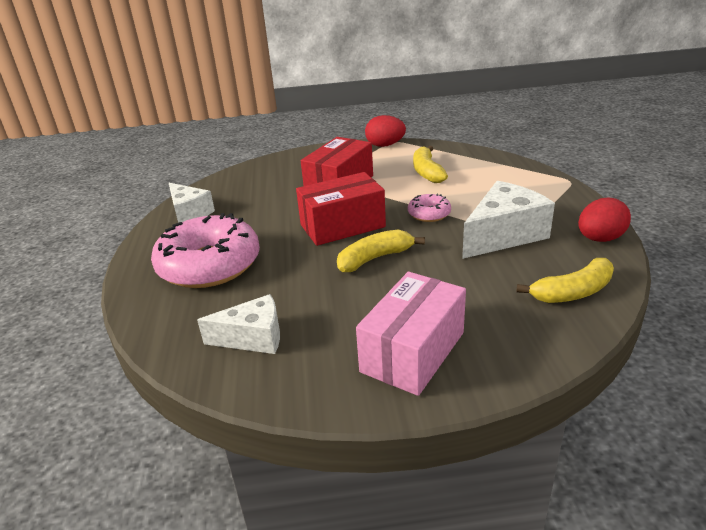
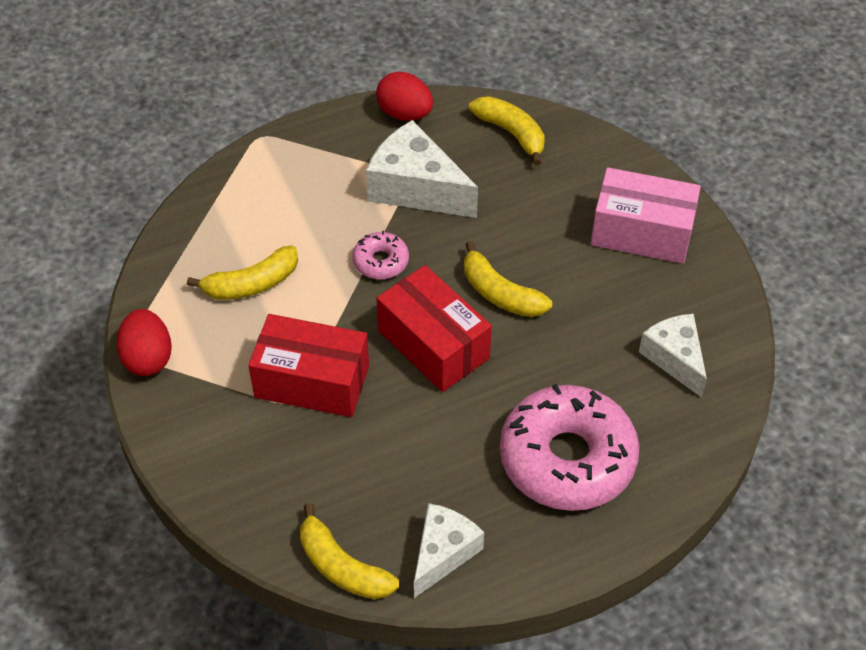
camera: 110 degrees left, 20 degrees up
none -> yellow banana [300,503,399,599]

